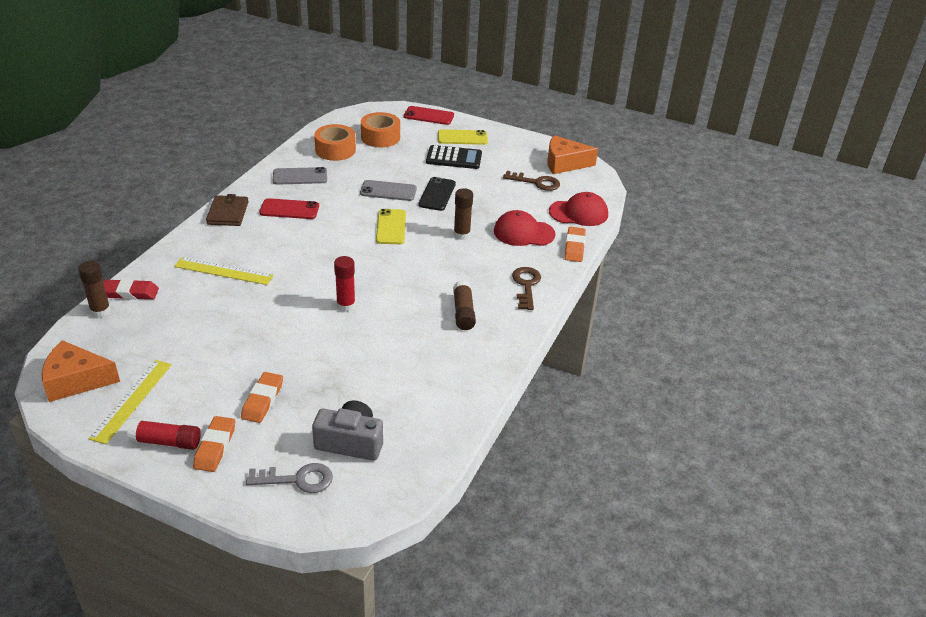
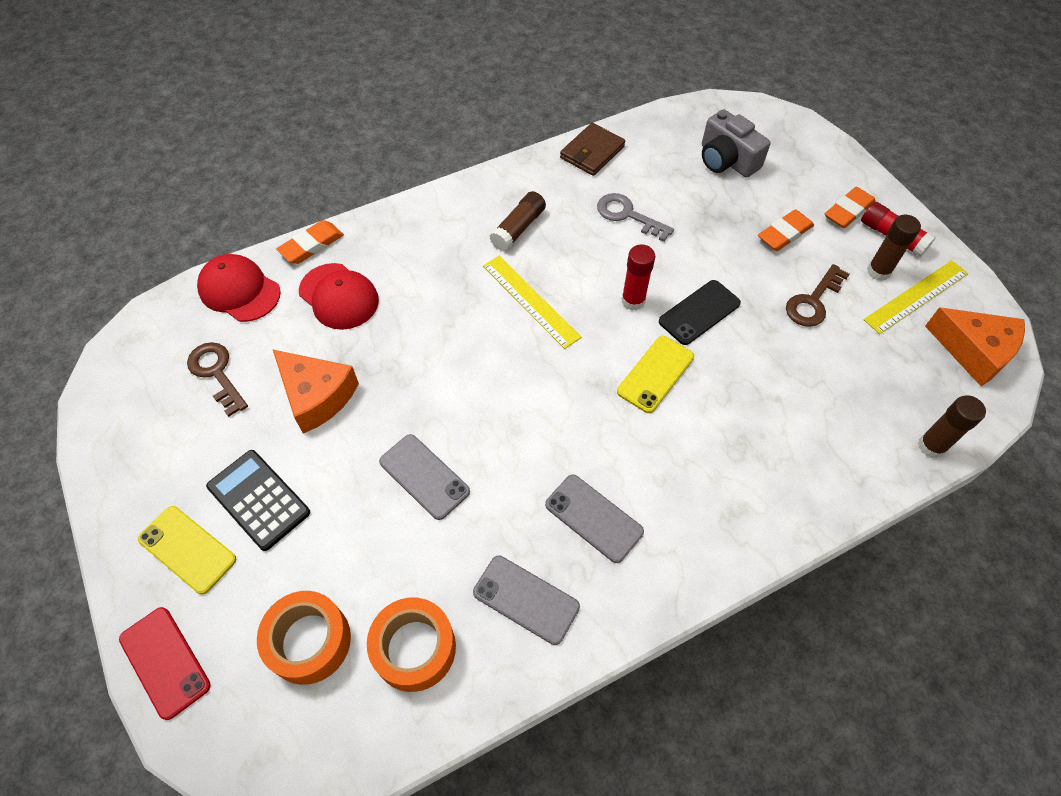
camera: 140 degrees left, 20 degrees up
red eraser [103,279,159,300] -> none
yellow ruler [174,257,274,285] -> yellow ruler moved to [483,256,581,349]
brown wallet [206,194,248,226] -> brown wallet moved to [560,123,625,176]
grey key [246,463,333,493] -> grey key moved to [597,193,674,242]
red phone [259,198,319,219] -> grey phone [545,475,644,563]
yellow phone [376,209,406,244] -> yellow phone moved to [617,336,694,413]
black phone [418,177,456,211] -> black phone moved to [659,280,741,345]
brown glue stick [454,188,473,240] -> brown glue stick moved to [867,214,921,281]
brown key [512,267,541,310] -> brown key moved to [786,264,849,327]
orange cheese [547,135,598,174] -> orange cheese moved to [273,350,359,433]

